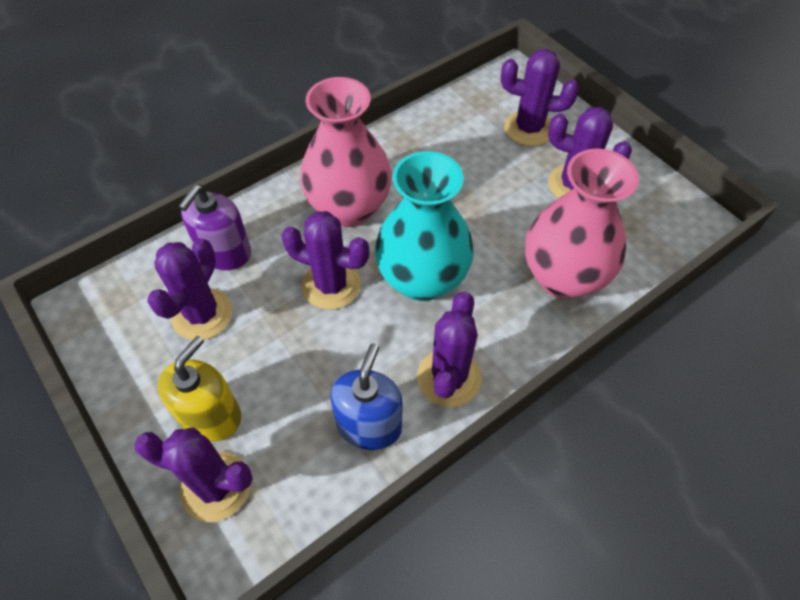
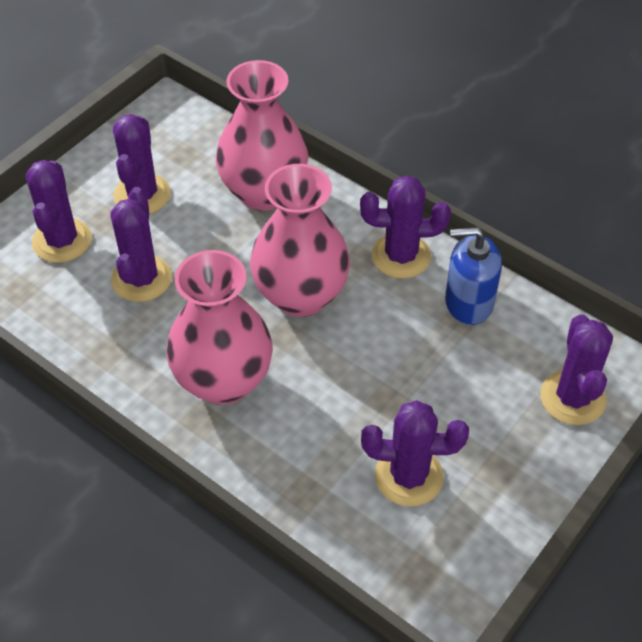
camera: 105 degrees left, 5 degrees down
yellow soap dispenser [158,336,241,441] -> none
purple soap dispenser [178,185,251,271] -> none
purple cactus [281,211,369,310] -> purple cactus moved to [110,187,172,302]
turquoise vase [375,151,474,301] -> pink vase [250,164,350,317]

